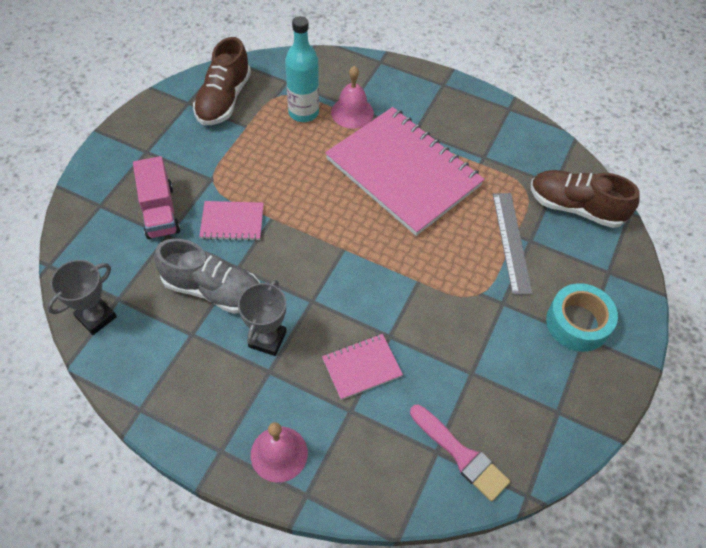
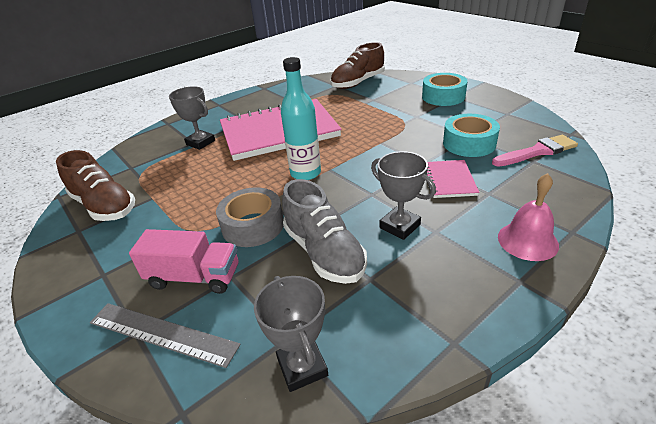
camera: 60 degrees left, 20 degrees down
grey shoe [154,239,260,314] -> grey shoe turned 105 degrees clockwise [282,179,367,284]
pink notebook [199,201,264,241] -> grey tape [216,187,284,247]
turquoise bottle [285,16,319,122] -> turquoise bottle moved to [281,57,321,180]
pink bell [331,66,374,129] -> grey trophy [169,86,215,150]
grey ruler [493,193,533,295] -> grey ruler moved to [90,303,241,368]
none -> turquoise tape [443,114,500,157]

